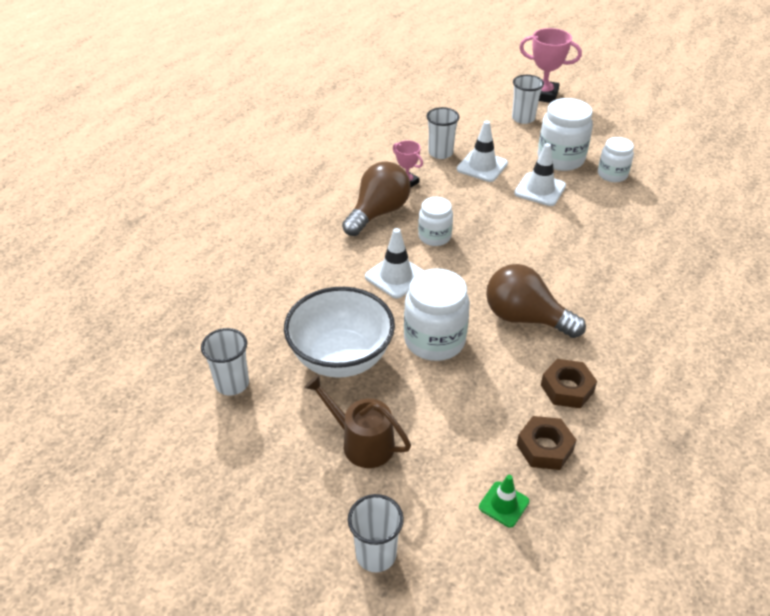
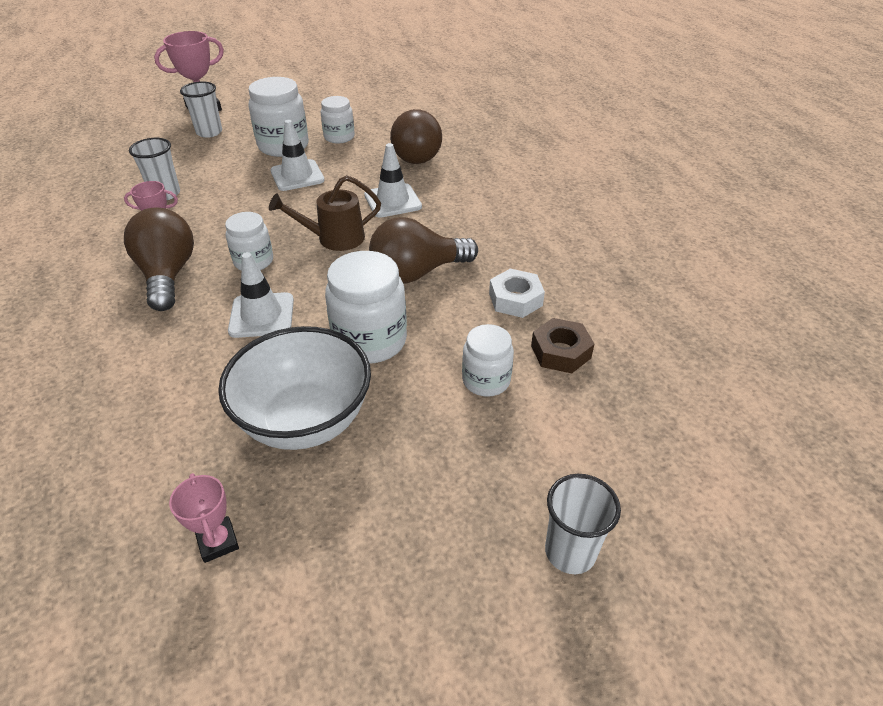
camera: 50 degrees left, 0 degrees up
white cup [201,328,249,396] -> pink trophy [169,473,239,563]
brown watering can [304,375,411,468] -> brown watering can moved to [269,175,381,251]
white traffic cone [457,121,508,182] -> white traffic cone moved to [364,143,422,218]
green traffic cone [479,475,529,528] -> none
brown nut [541,359,597,408] -> white nut [489,269,545,318]
none -> brown light bulb [390,109,442,164]
none -> white jar [462,324,514,397]

